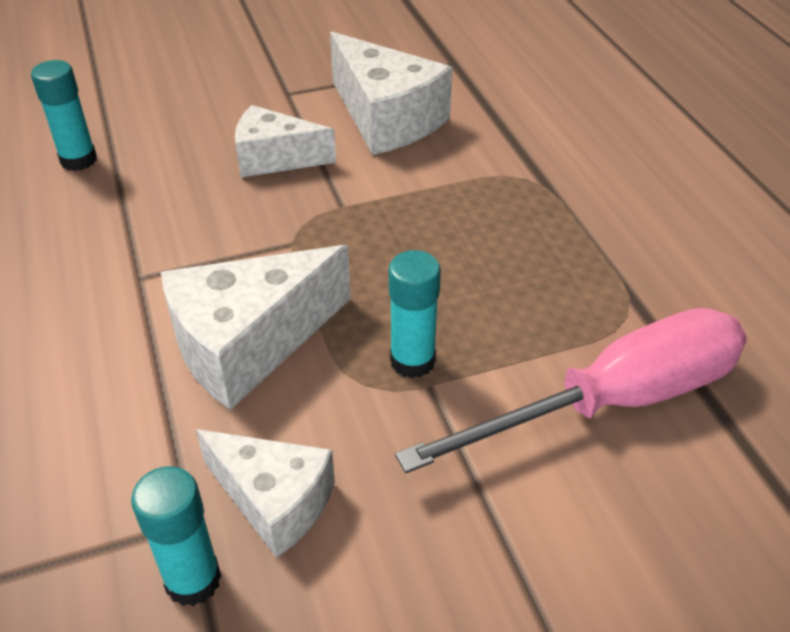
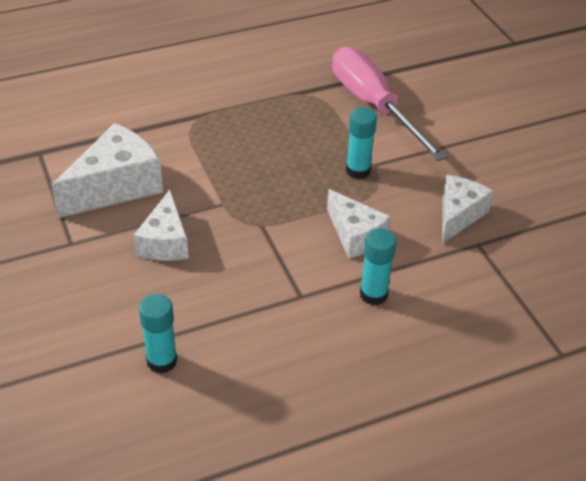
camera: 95 degrees left, 0 degrees up
turquoise glue stick [131,466,221,606] -> turquoise glue stick moved to [360,228,397,305]
white cheese [161,245,351,410] -> white cheese [327,189,391,259], size x0.65

